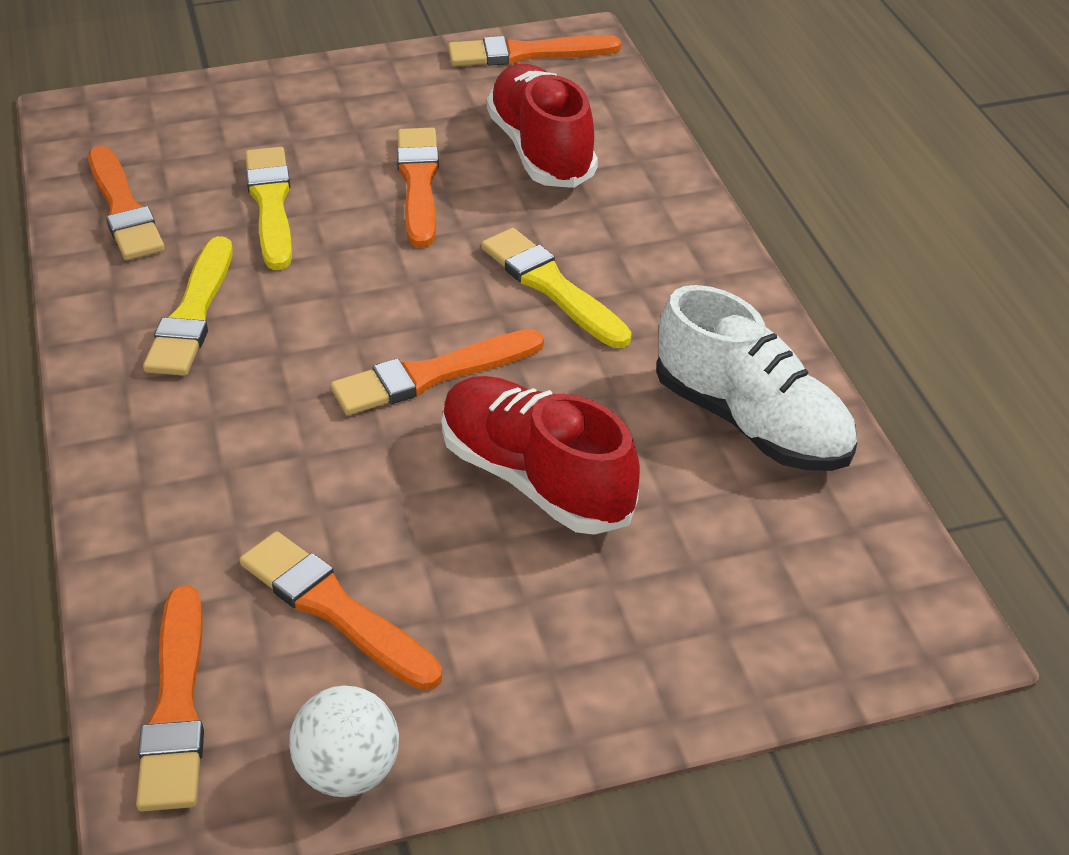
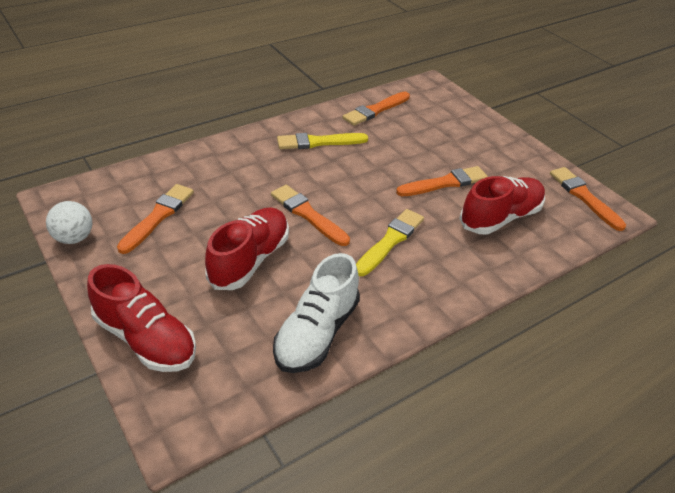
camera: 70 degrees right, 0 degrees up
orange brush [136,586,204,812] -> none
yellow brush [245,147,292,270] -> none
none -> red shoe [87,264,196,372]

